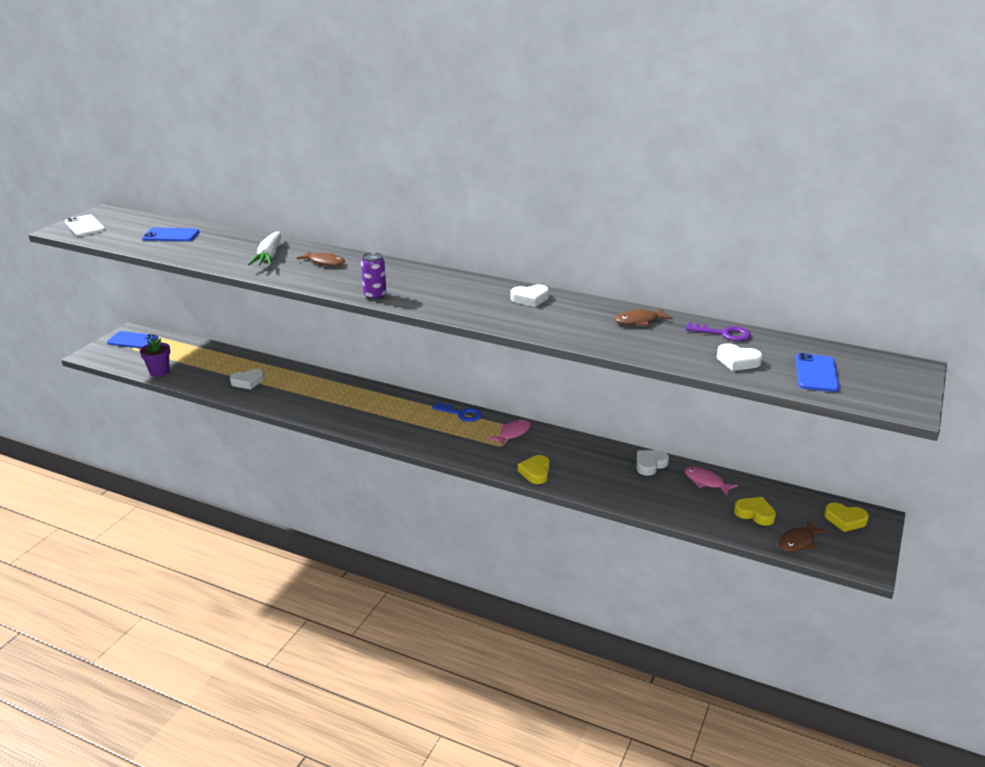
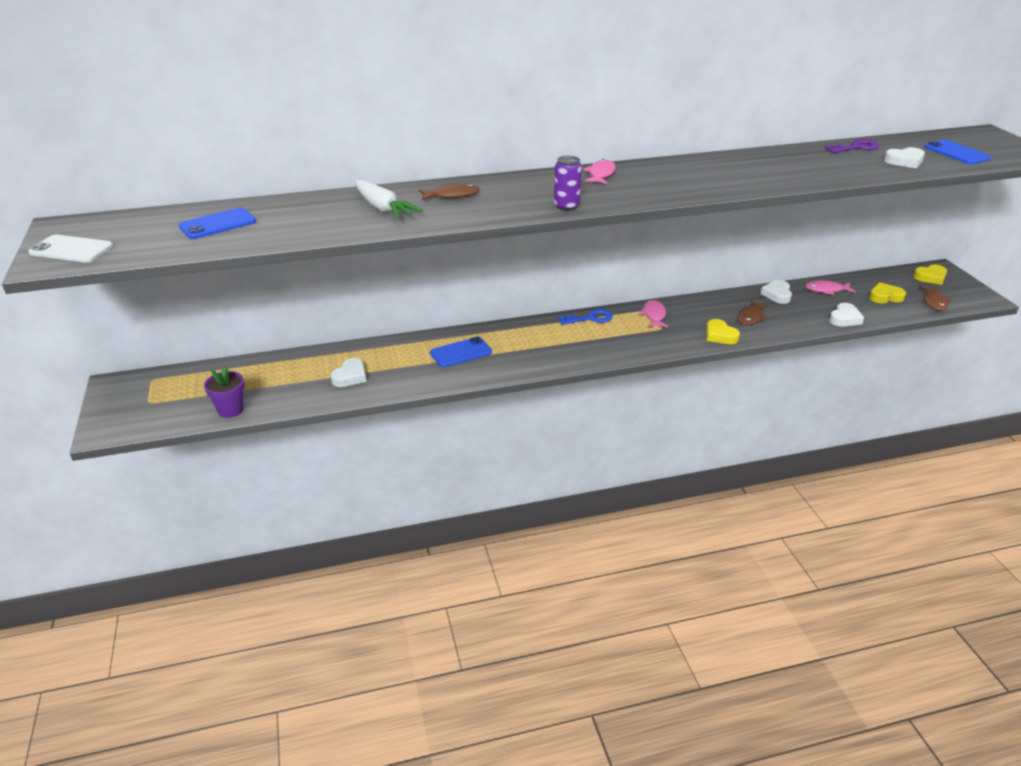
camera: 40 degrees left, 5 degrees up
blue phone [107,331,158,348] -> blue phone moved to [430,337,492,367]
white heart [511,285,549,307] -> white heart moved to [829,303,864,327]
brown fish [615,308,672,326] -> brown fish moved to [737,300,769,325]
none -> pink fish [583,159,616,184]

